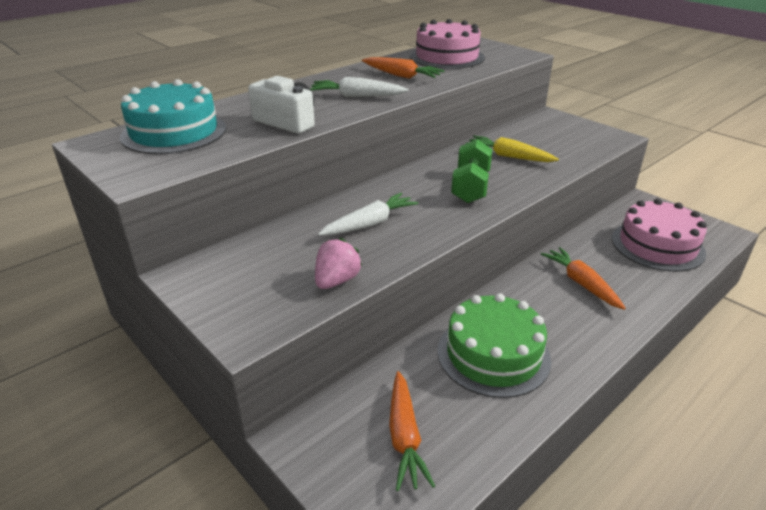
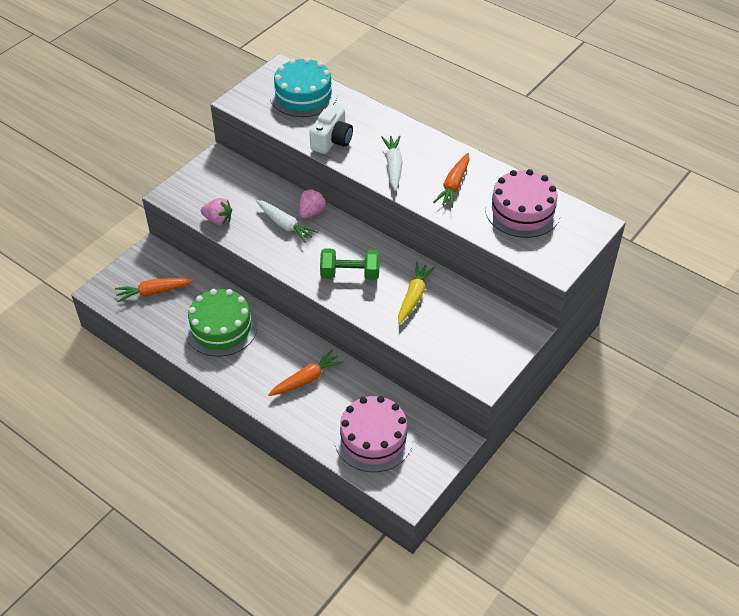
camera: 80 degrees right, 15 degrees up
none -> pink strawberry [299,189,327,219]

